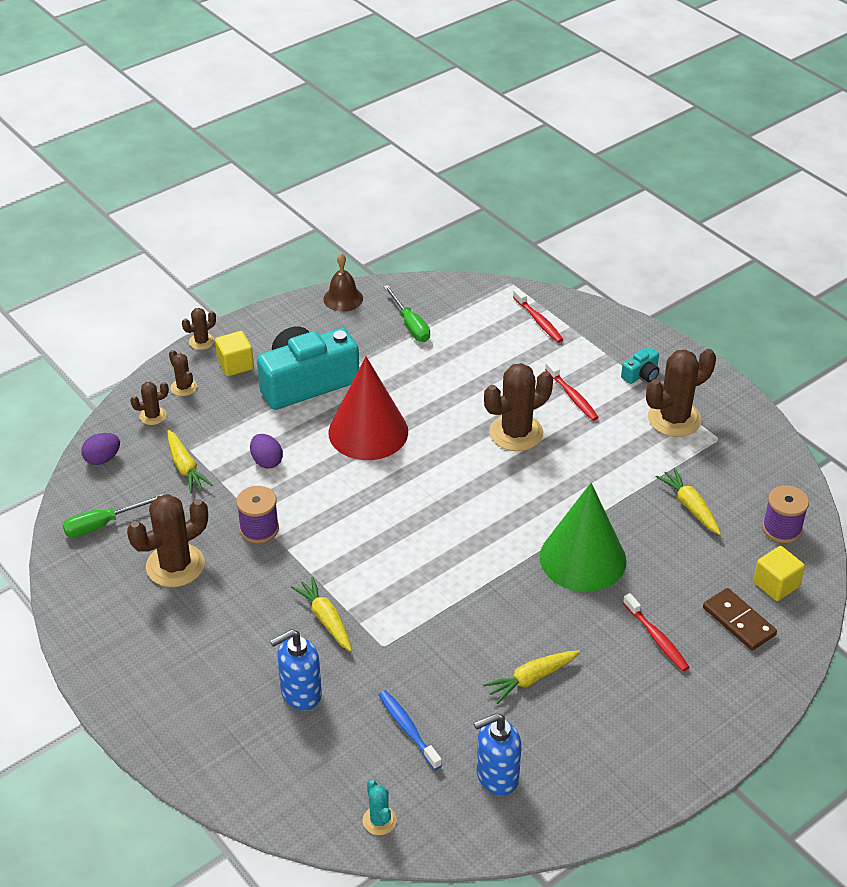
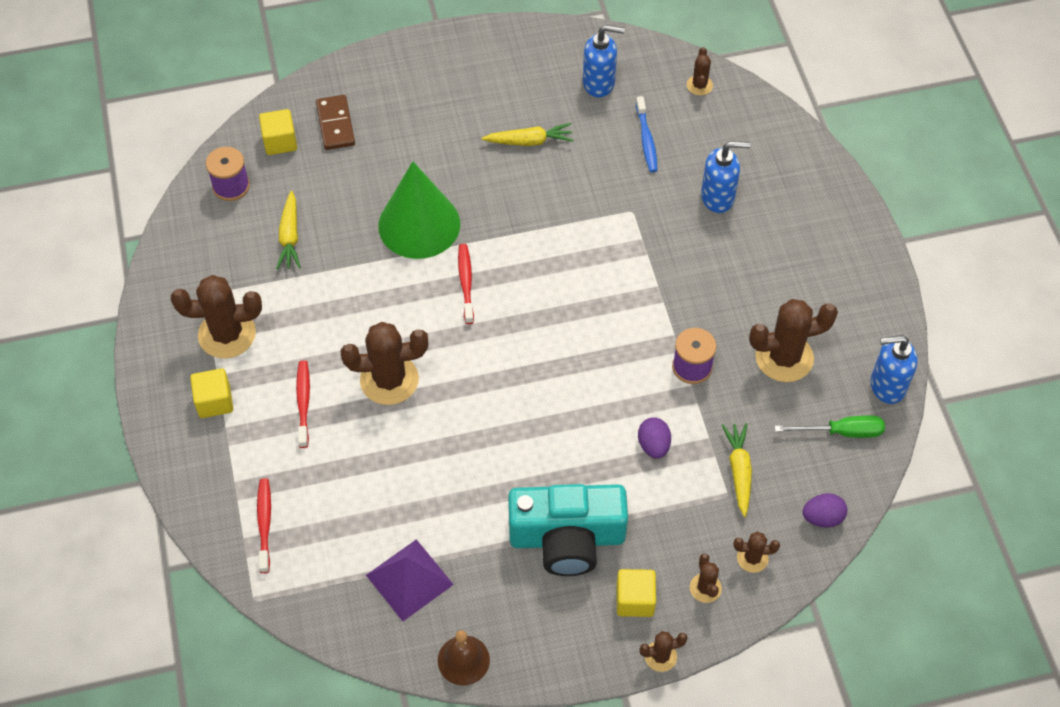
camera: 155 degrees left, 15 degrees up
yellow carrot [291,576,352,651] -> none
red cone [329,356,408,460] -> none
turquoise cactus [363,780,397,835] -> brown cactus [687,47,713,95]
green screwdriver [384,285,430,342] -> purple pyramid [366,539,454,621]
turquoise camera [621,347,659,384] -> yellow cube [190,368,233,418]
red toothbrush [623,593,690,671] -> red toothbrush moved to [458,244,474,324]
none -> blue soap dispenser [870,335,918,404]

